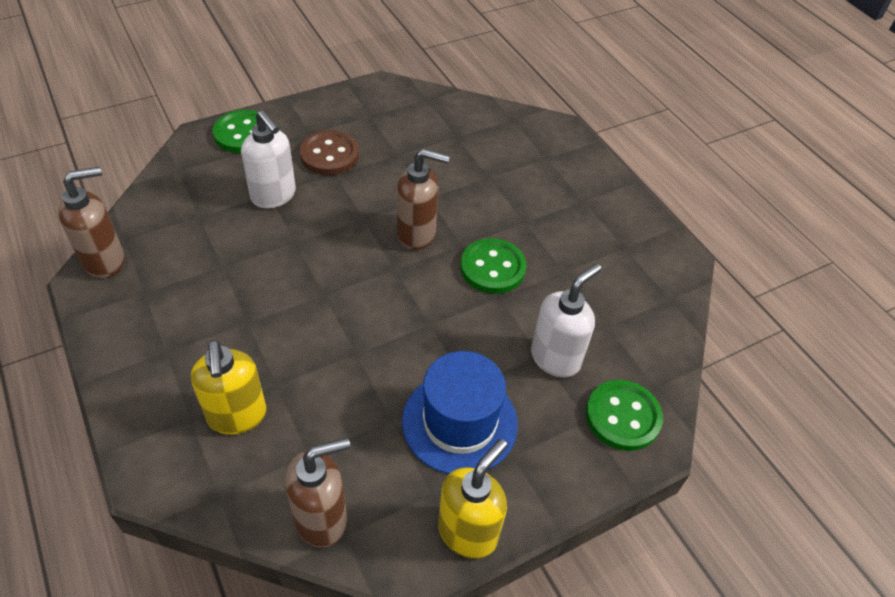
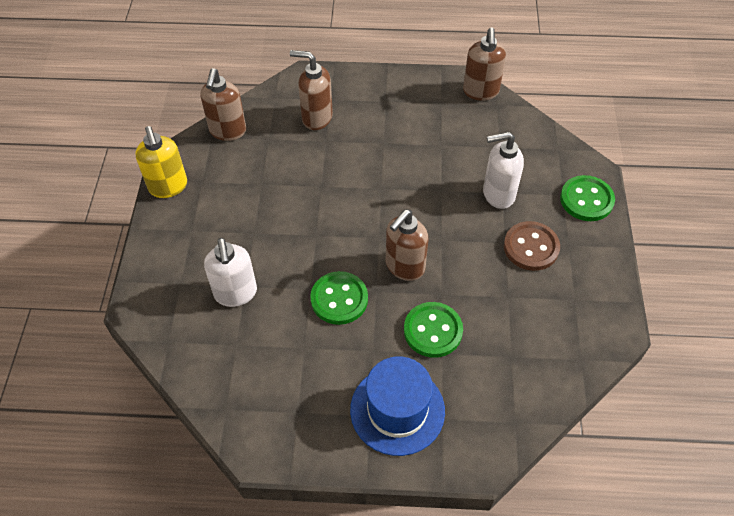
camera: 125 degrees right, 5 degrees up
yellow soap dispenser [191,340,267,435] -> brown soap dispenser [290,50,333,130]
blue hat [402,351,518,474] -> blue hat moved to [350,356,445,456]
green button [586,380,663,451] -> green button moved to [404,302,463,358]

